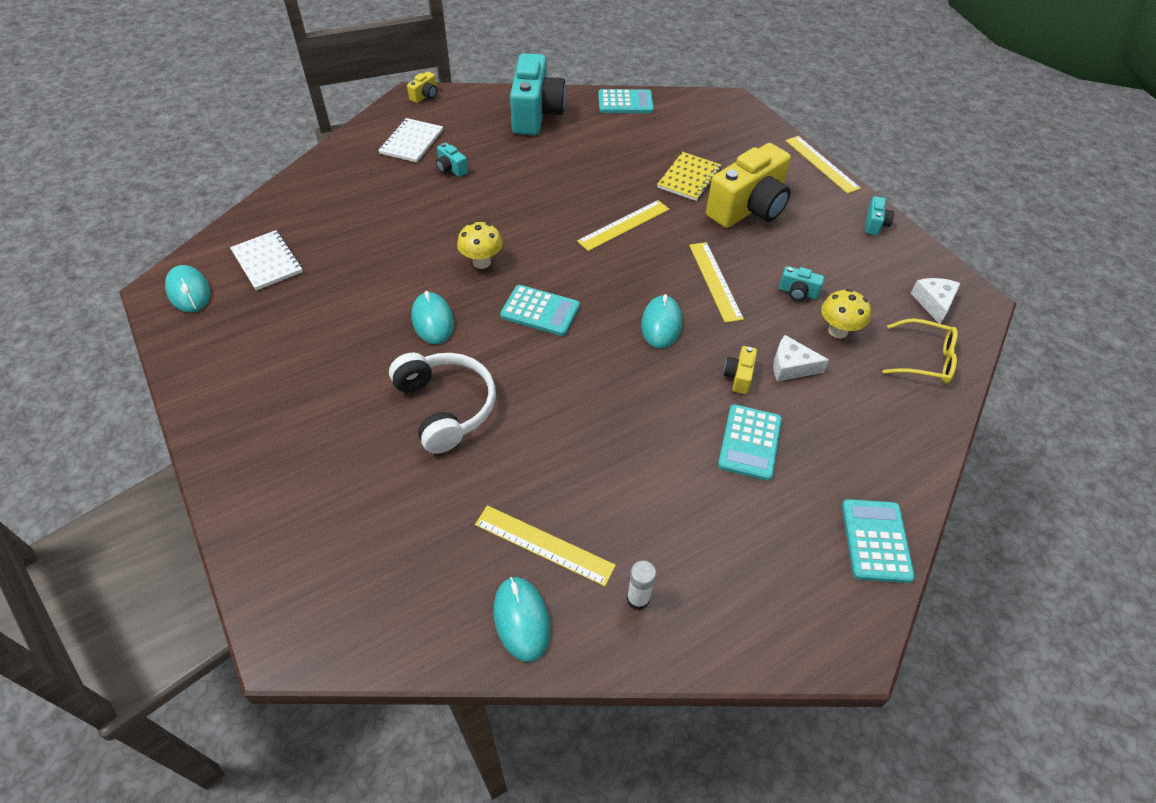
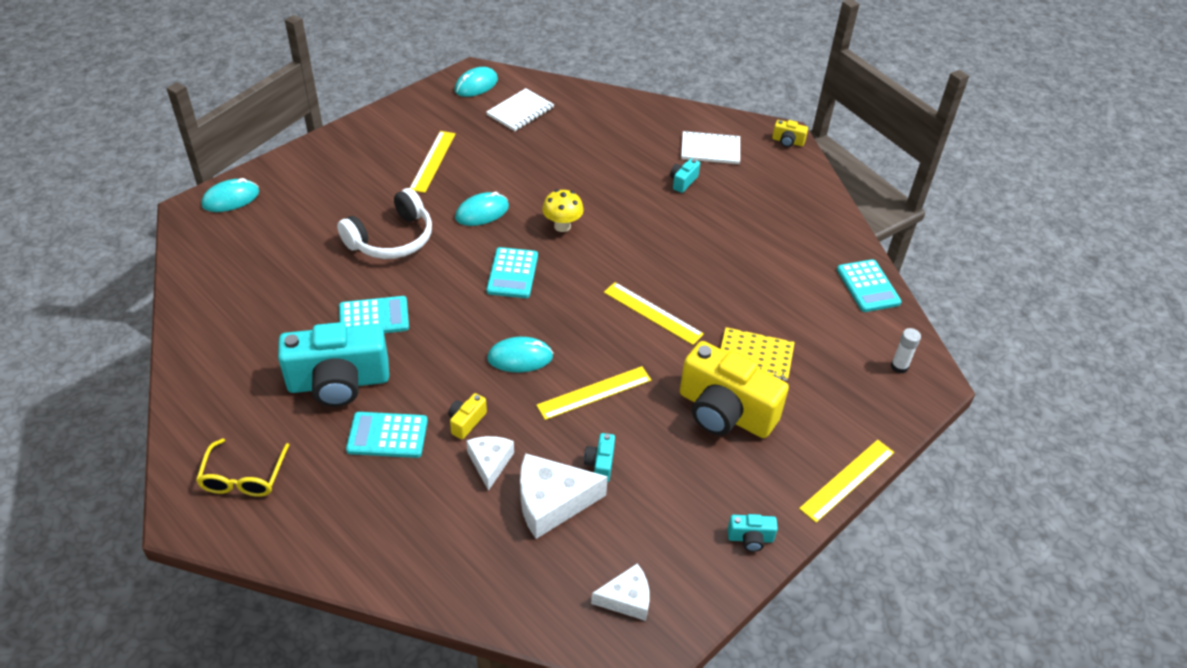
camera: 75 degrees right, 5 degrees down
yellow ruler [475,505,616,586] -> yellow ruler moved to [410,131,456,193]
turquoise mouse [494,577,550,662] -> turquoise mouse moved to [201,178,259,212]
turquoise camera [510,53,566,135] -> turquoise camera moved to [278,322,389,407]
white glue stick [627,561,656,610] -> white glue stick moved to [891,328,921,373]
yellow camera [724,346,757,394] -> yellow camera turned 60 degrees counterclockwise [448,393,487,439]
yellow mushroom [821,289,871,338] -> white cheese [520,453,608,539]
turquoise calculator [842,499,915,583] -> turquoise calculator moved to [339,296,409,333]
yellow glasses [883,318,958,384] -> yellow glasses moved to [196,438,289,497]

